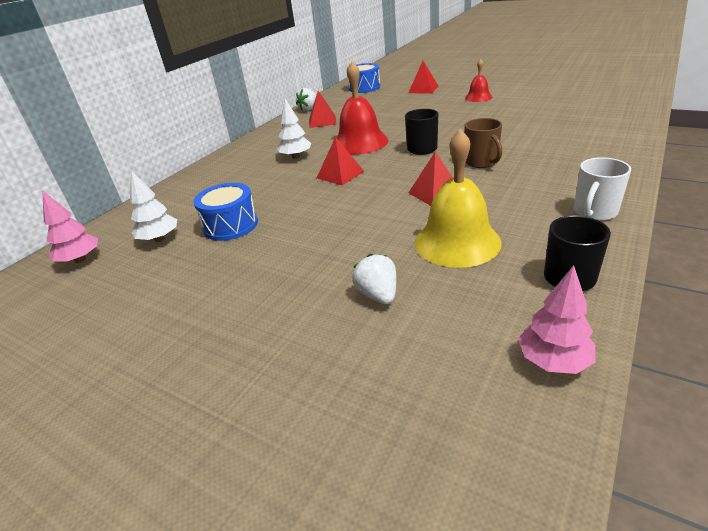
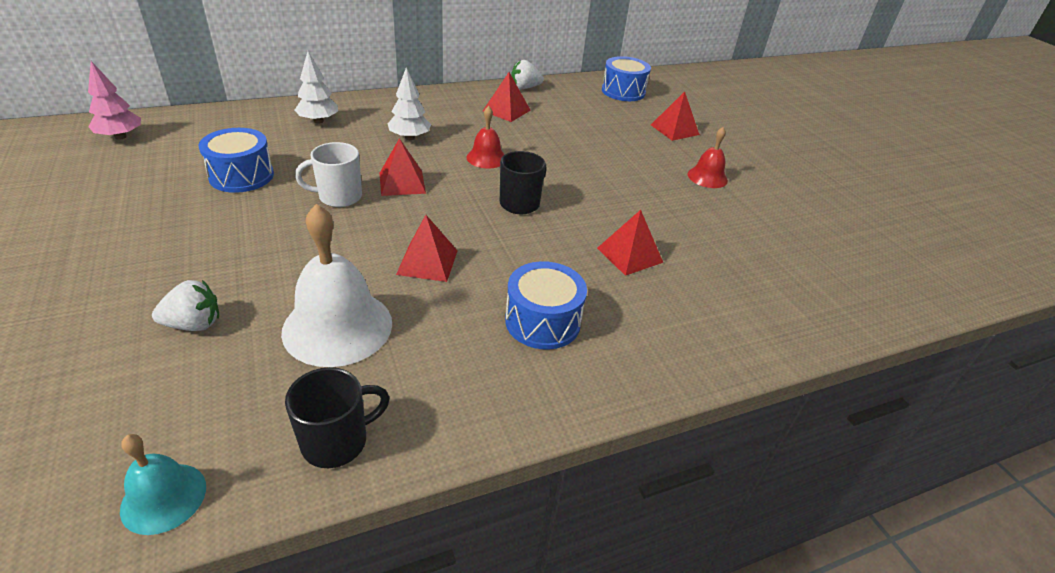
camera: 30 degrees right, 5 degrees up
white tree [130,170,177,242] -> white tree moved to [295,51,338,123]
red bell [337,61,388,154] -> red bell [466,106,505,169], size x0.55
white strawberry [352,254,397,304] -> white strawberry turned 60 degrees clockwise [152,280,219,331]
yellow bell [414,129,502,268] -> white bell [281,204,392,367]
brown mug [465,118,502,168] -> none
pink tree [518,265,595,374] -> turquoise bell [120,434,206,535]
white mug [574,157,631,221] -> white mug moved to [295,142,362,207]
none -> blue drum [505,261,587,349]
none -> red pyramid [597,210,663,276]

